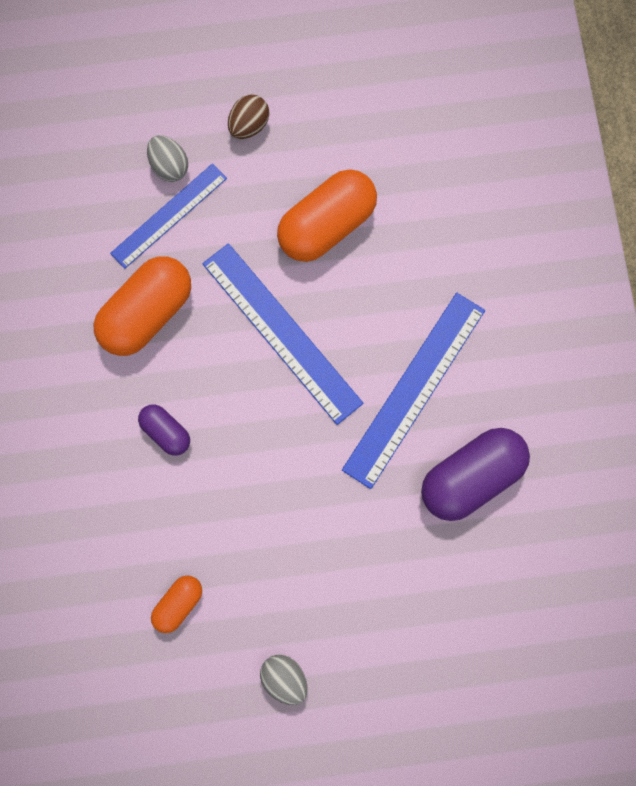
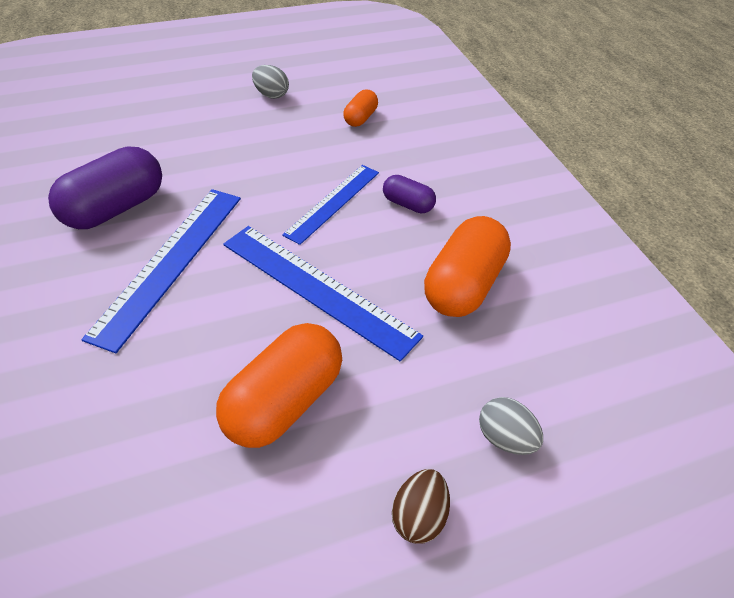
camera: 165 degrees right, 30 degrees down
blue ruler [110,163,227,269] -> blue ruler moved to [282,165,379,245]

